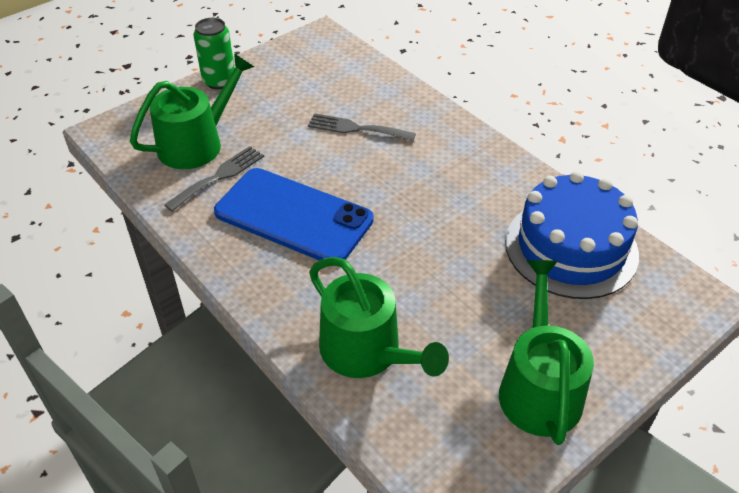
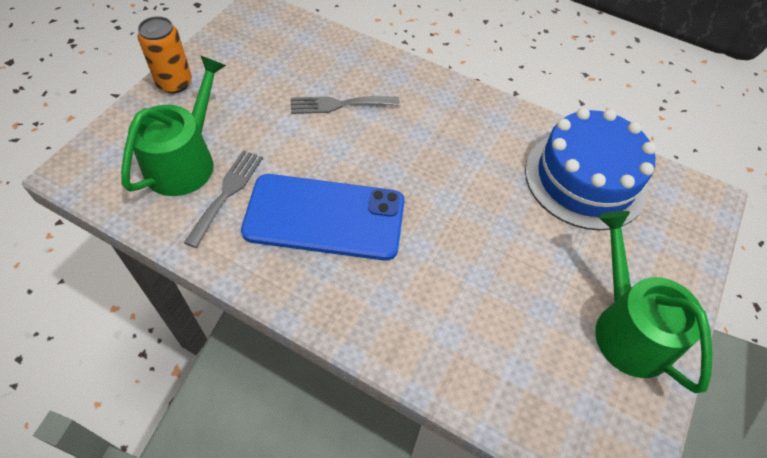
camera: 25 degrees left, 10 degrees up
green can [193,18,235,89] -> orange can [138,16,192,93]
green watering can [309,257,449,378] -> none

